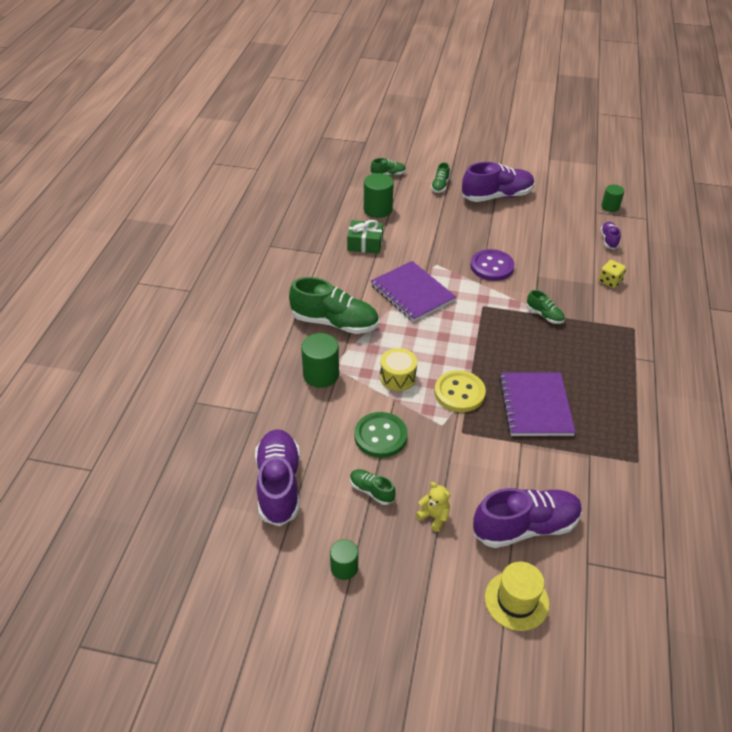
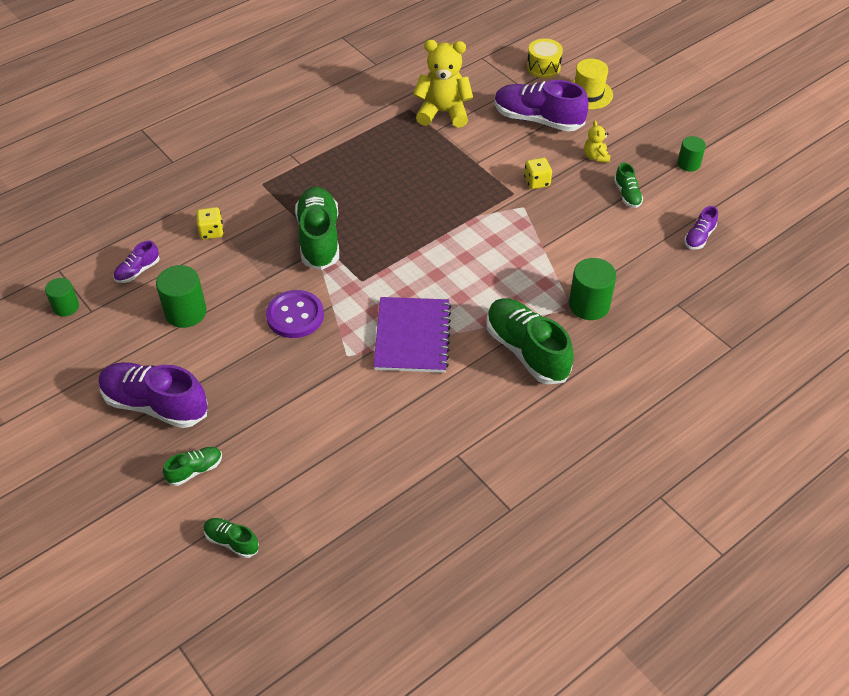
camera: 140 degrees left, 5 degrees up
purple shoe [255,429,300,526] -> purple shoe [684,206,718,250], size x0.48
green gift [347,220,383,254] -> none
green button [354,412,408,458] -> none
green cylinder [364,173,394,218] -> green cylinder moved to [156,265,206,328]
yellow drum [380,348,417,391] -> yellow drum moved to [527,39,563,78]
yellow button [435,370,486,412] -> none
purple notebook [499,373,576,436] -> none
green shoe [527,290,565,324] -> green shoe [295,187,339,270], size x2.07
none -> yellow teddy bear [413,40,473,128]
none -> yellow dice [524,158,552,189]

